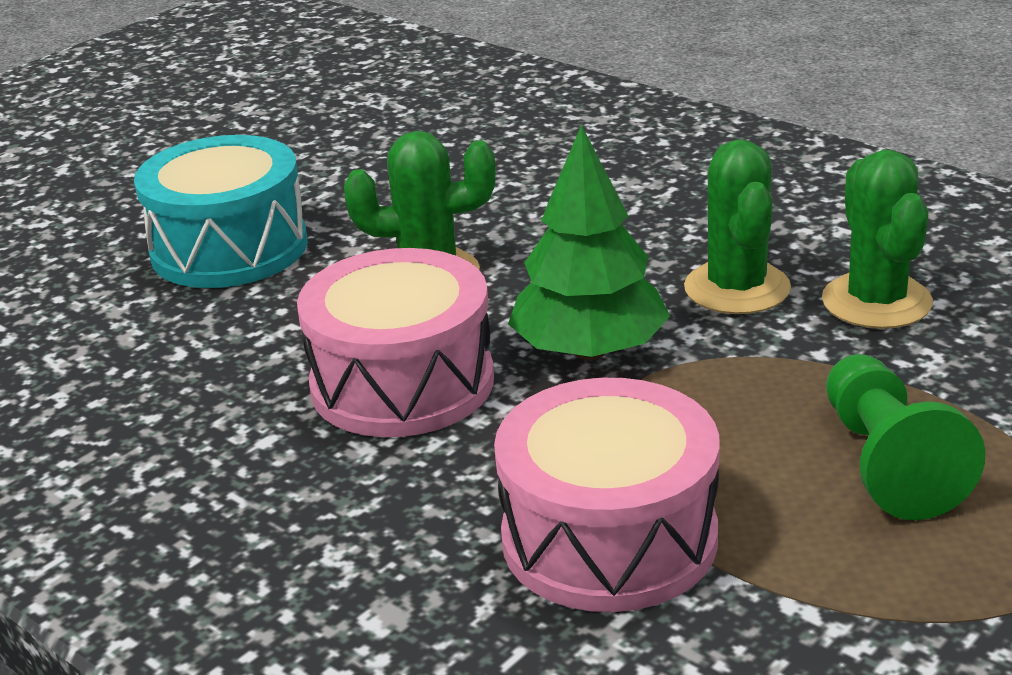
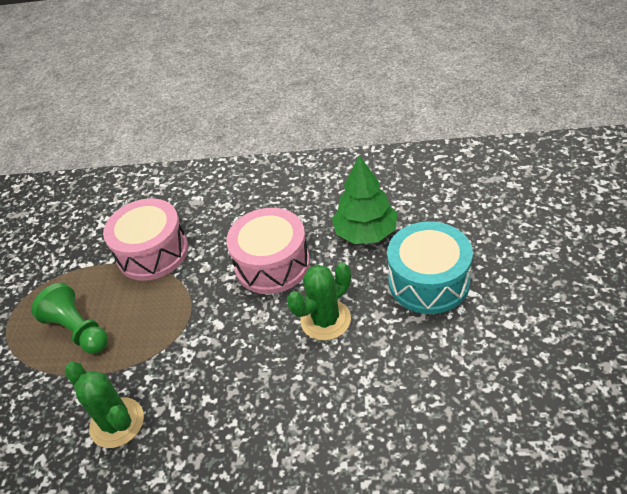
camera: 145 degrees right, 15 degrees up
green tree [508,125,670,360] -> green tree moved to [332,155,398,244]
green cactus [684,139,791,314] -> none

